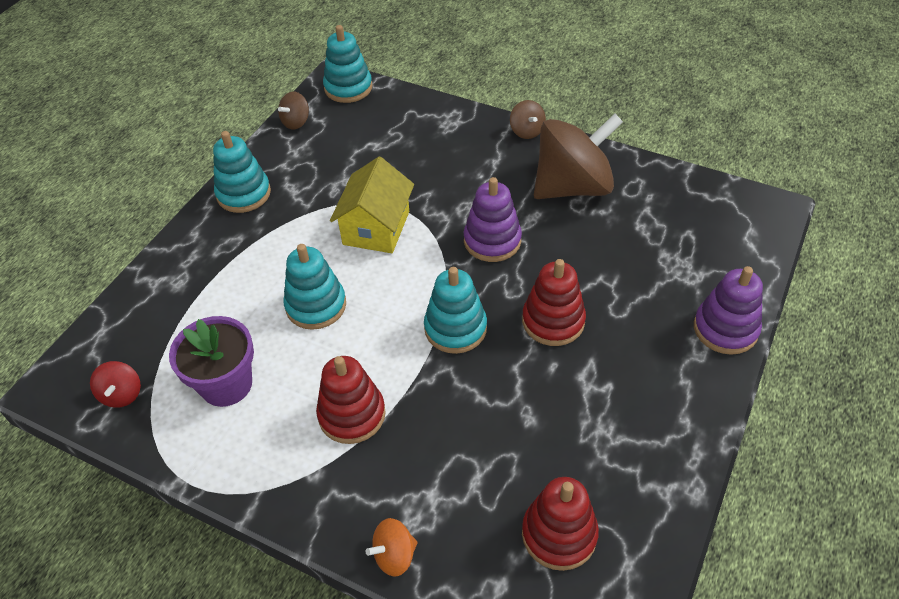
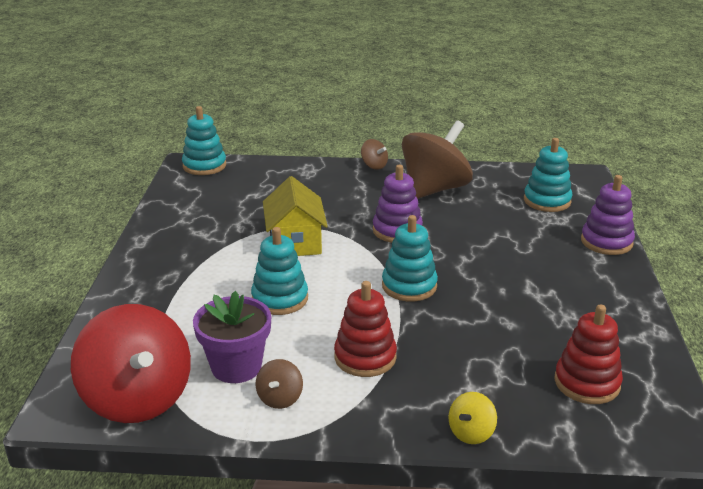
camera: 25 degrees left, 20 degrees down
red spinning top [90,361,141,408] -> red spinning top [71,304,191,423], size x2.37
turquoise stacking toy [213,131,271,213] -> turquoise stacking toy moved to [524,138,572,212]
brown spinning top [278,92,309,130] -> brown spinning top moved to [256,359,303,409]
orange spinning top [366,518,418,577] -> yellow spinning top [448,392,497,444]
red stacking toy [522,259,586,346] -> none

